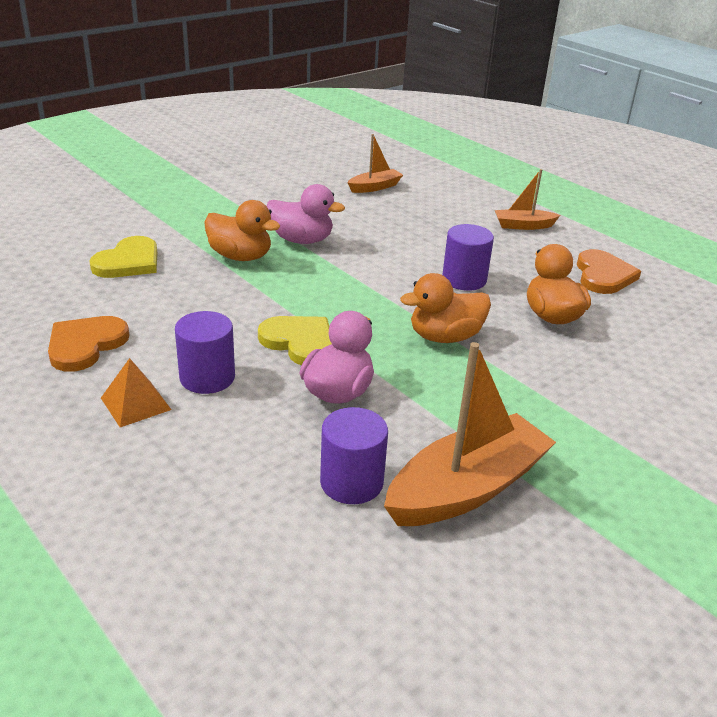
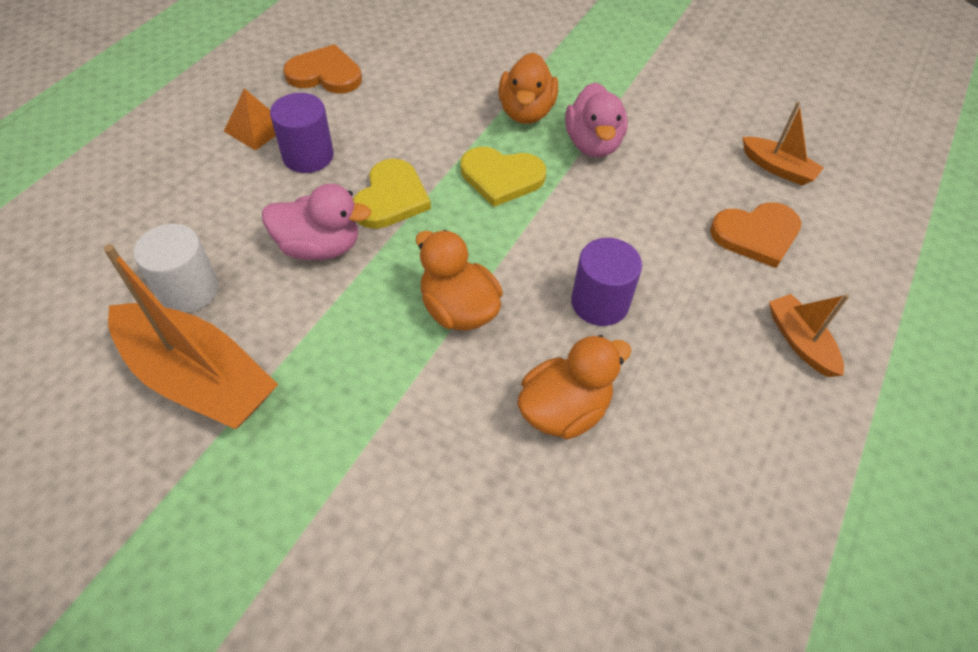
camera: 70 degrees right, 20 degrees up
yellow heart [89,236,157,278] -> yellow heart moved to [461,147,546,207]
purple cylinder [320,407,388,504] -> white cylinder [133,224,218,313]
orange heart [577,249,641,294] -> orange heart moved to [710,202,801,268]

